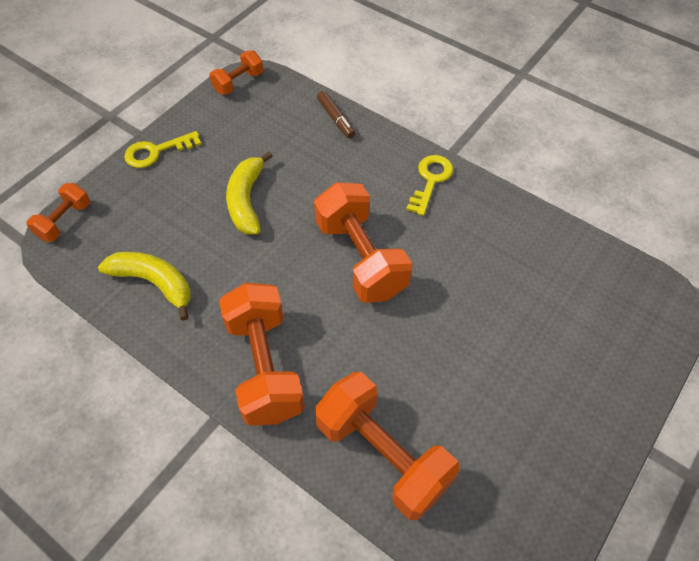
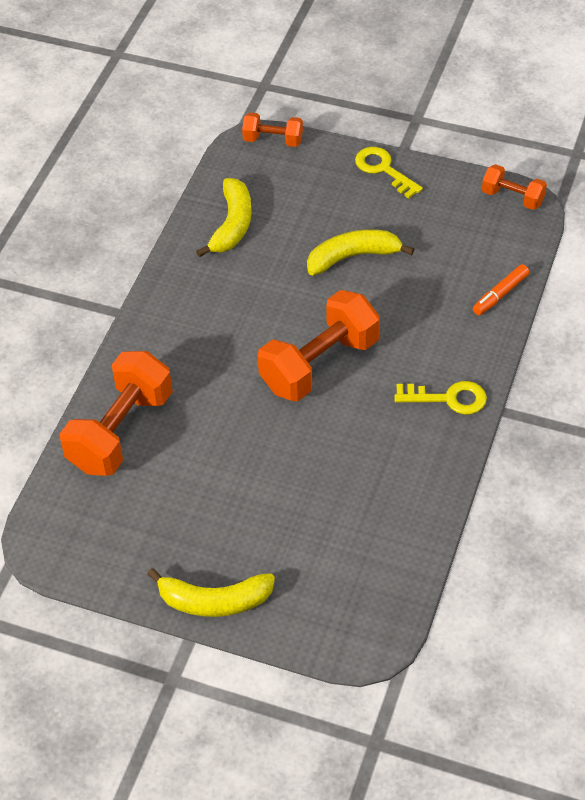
camera: 75 degrees right, 5 degrees down
orange dumbbell [219,283,305,426] -> none
brown marker [317,91,355,139] -> orange marker [473,264,530,315]
none -> yellow banana [147,568,275,617]

